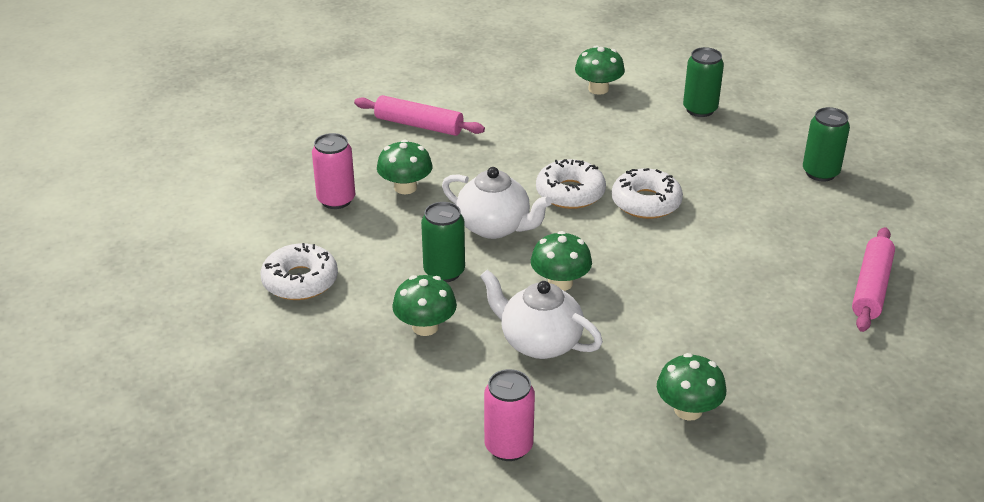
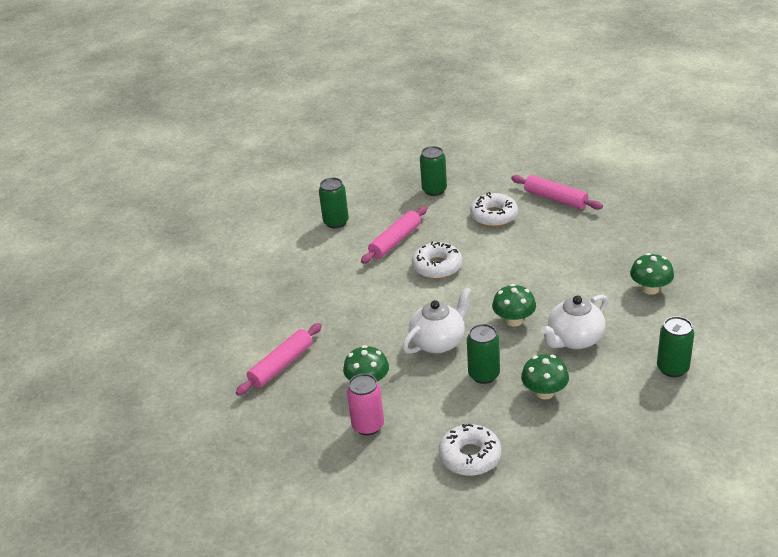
camera: 70 degrees left, 0 degrees up
pink can [484,369,535,461] -> green can [657,316,694,377]
white donut [536,159,606,209] -> white donut moved to [470,192,518,227]
green mushroom [575,45,625,95] -> none
none -> pink rolling pin [361,206,427,264]

